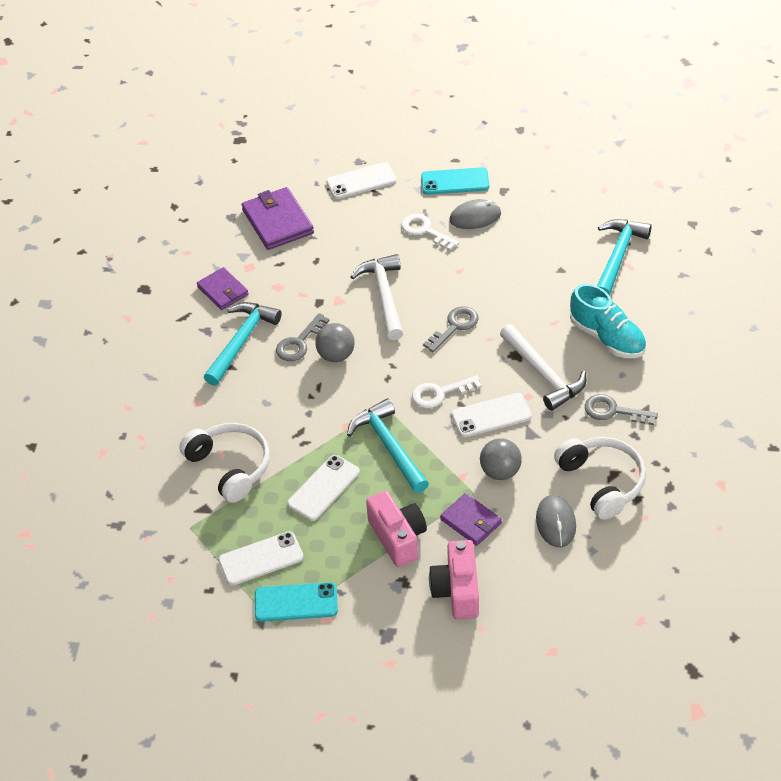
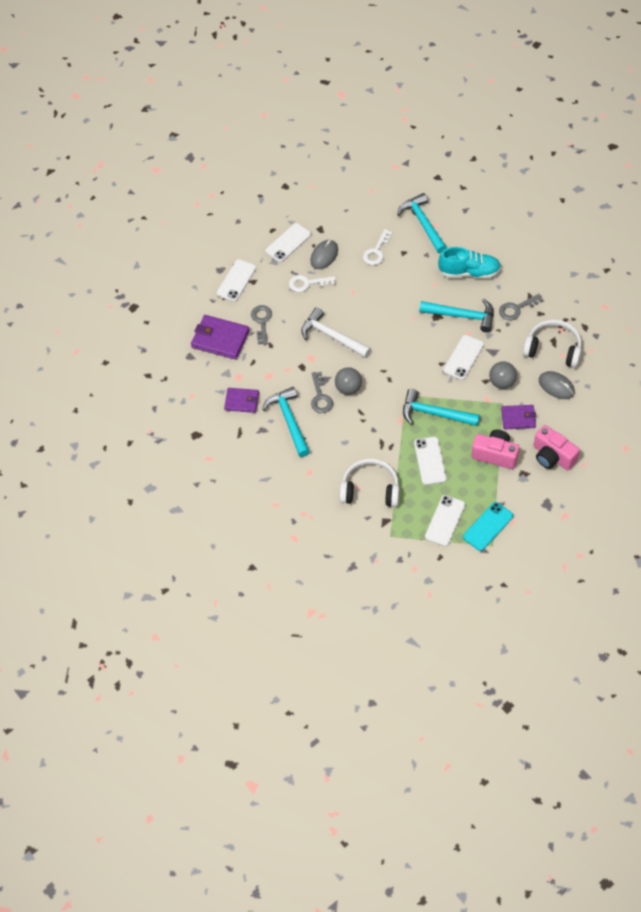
camera: 45 degrees left, 10 degrees up
white key [412,375,482,408] -> white key moved to [363,229,393,265]
turquoise phone [421,167,489,195] -> white phone [265,223,311,263]
grey key [423,306,479,352] -> grey key moved to [251,305,272,345]
white hammer [500,324,586,411] -> turquoise hammer [419,299,494,332]

